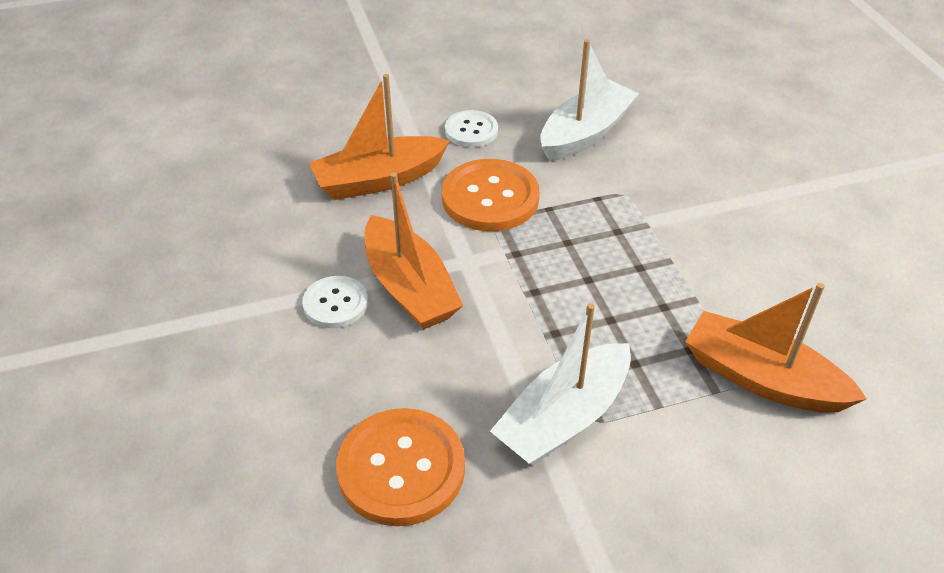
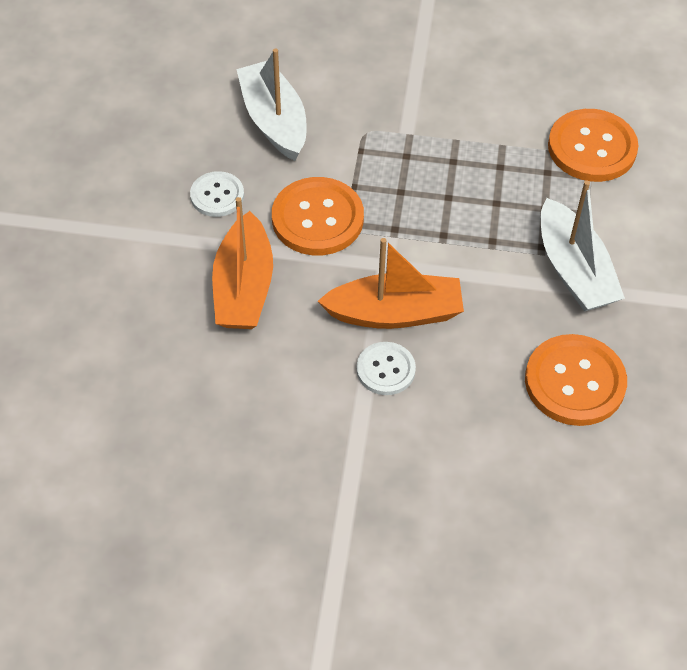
camera: 65 degrees left, 10 degrees up
orange boat [685,283,867,413] -> orange button [548,109,639,182]

